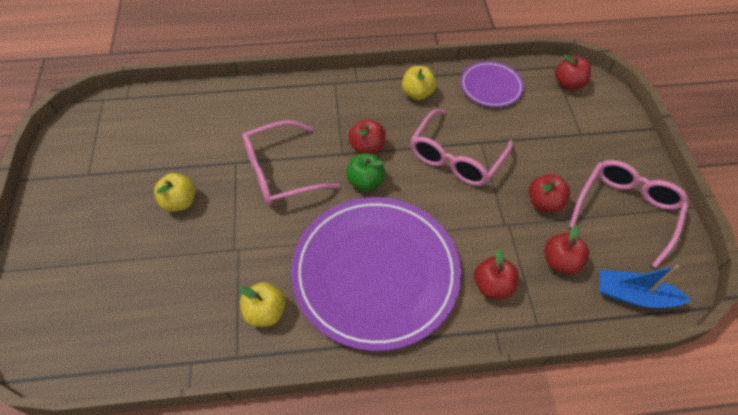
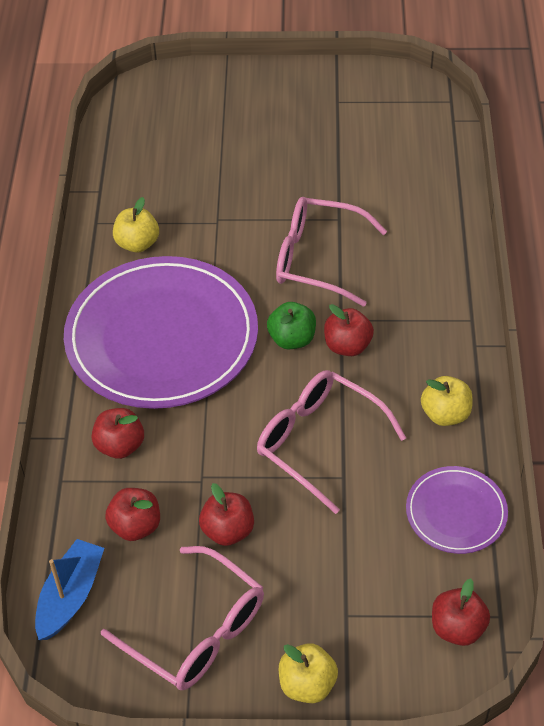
camera: 100 degrees right, 5 degrees down
yellow apple [154,173,196,212] -> yellow apple moved to [279,643,338,703]
pink glasses [242,120,340,205] -> pink glasses turned 60 degrees counterclockwise [276,197,387,307]

